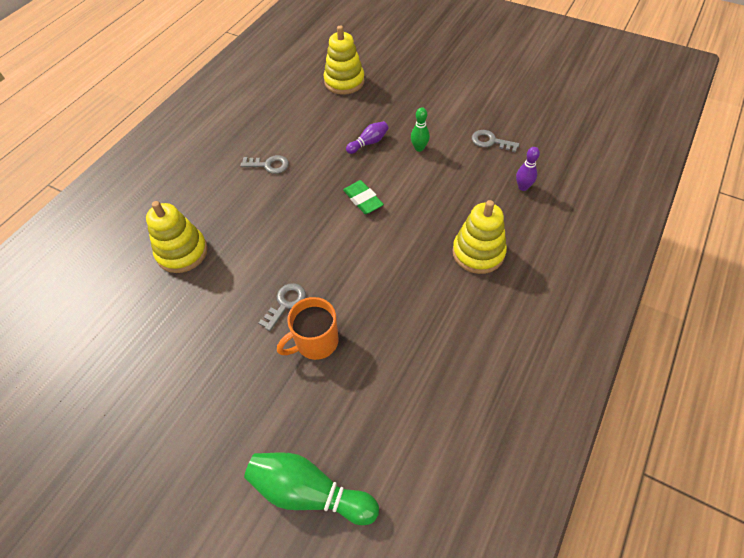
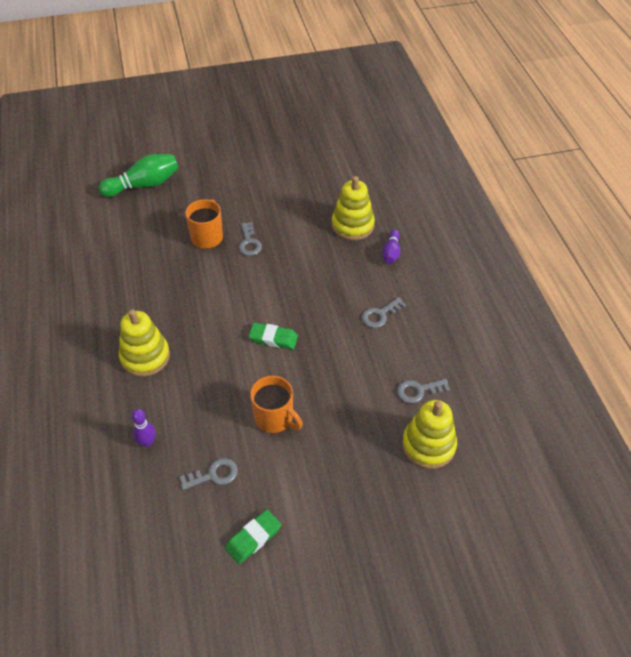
camera: 135 degrees right, 5 degrees down
purple bowling pin [346,121,389,154] -> purple bowling pin moved to [382,230,401,264]
green bowling pin [411,107,430,152] -> orange mug [250,376,303,433]
none -> green eraser [225,510,281,564]
none -> grey key [397,379,450,403]

